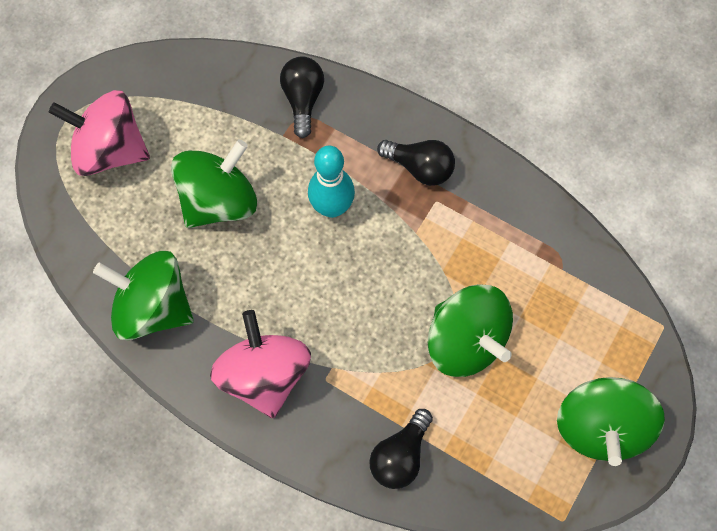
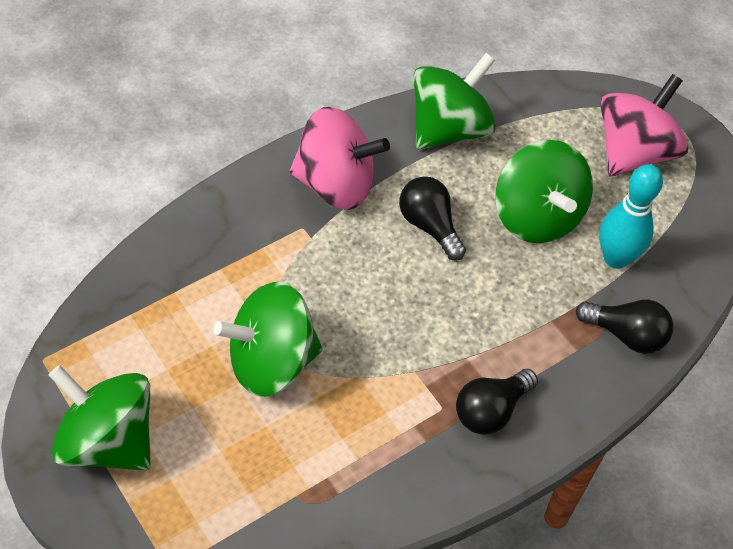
camera: 110 degrees right, 15 degrees down
turquoise bowling pin [308,146,355,218] -> turquoise bowling pin moved to [599,164,663,269]
black light bulb [370,409,433,489] -> black light bulb moved to [399,177,466,261]

